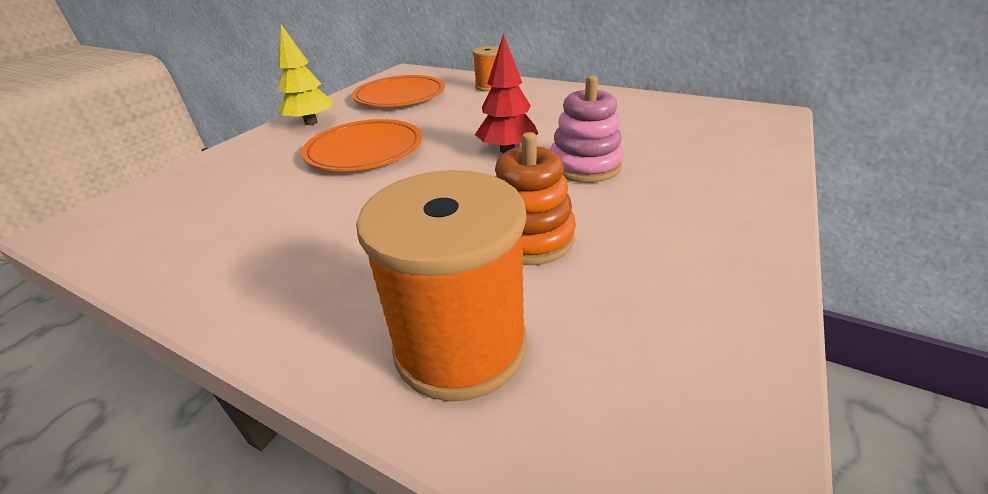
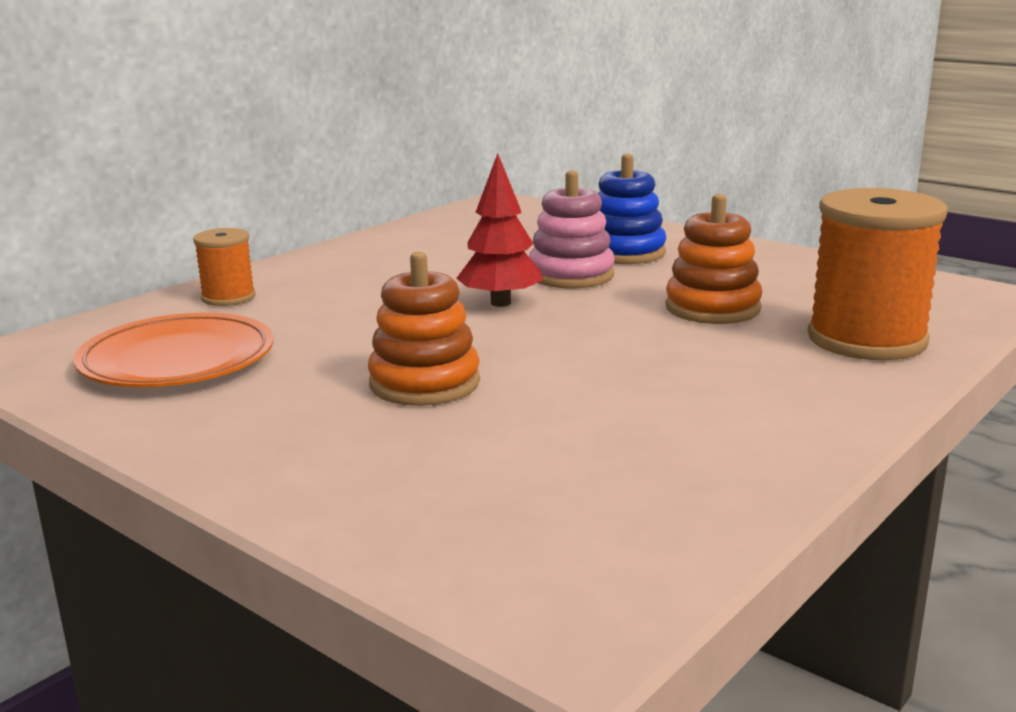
camera: 80 degrees left, 15 degrees down
yellow tree [278,25,333,125] -> none
orange plate [301,119,422,171] -> orange stacking toy [368,252,480,406]
none -> blue stacking toy [598,154,666,264]

